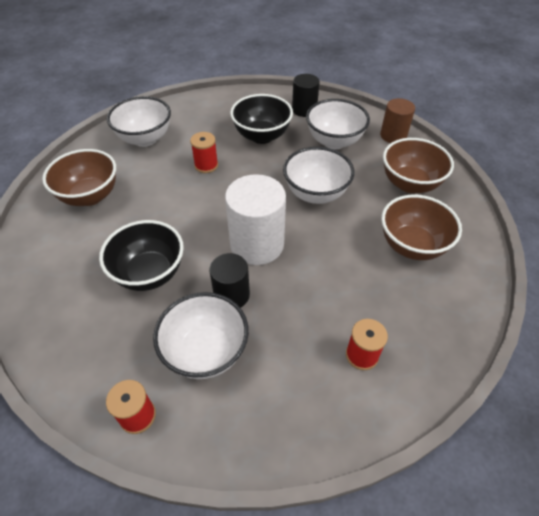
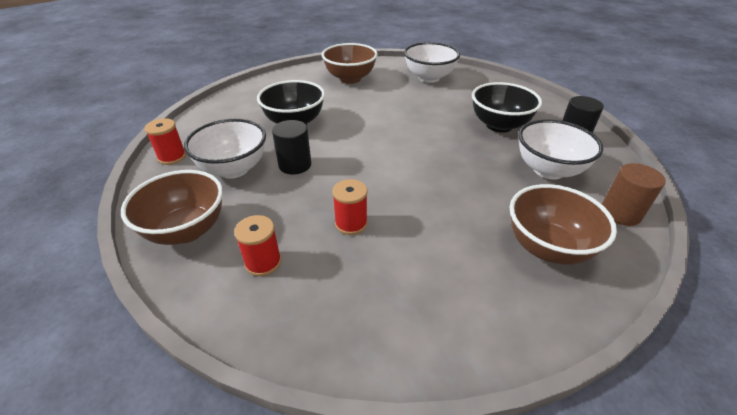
camera: 65 degrees right, 10 degrees down
red spool [190,132,218,173] -> red spool moved to [332,179,368,235]
white cylinder [225,174,286,265] -> none
white bowl [283,147,354,204] -> none
brown bowl [381,195,462,260] -> brown bowl moved to [121,170,223,245]

